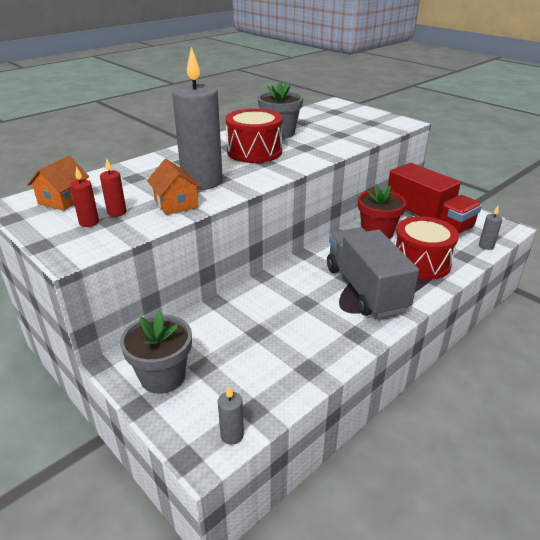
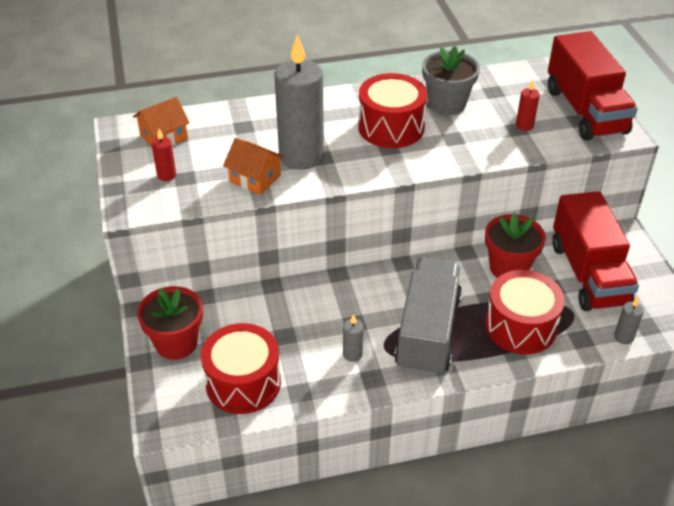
camera: 30 degrees right, 10 degrees up
red candle [100,158,127,217] -> red candle moved to [516,80,540,131]
grey flower pot [120,311,192,394] -> red flower pot [137,286,203,360]
orange house [147,159,202,215] -> orange house turned 60 degrees counterclockwise [223,138,284,195]
grey candle [218,386,244,445] -> grey candle moved to [343,314,364,362]
none -> red drum [201,323,281,414]
none -> red truck [548,31,638,141]

